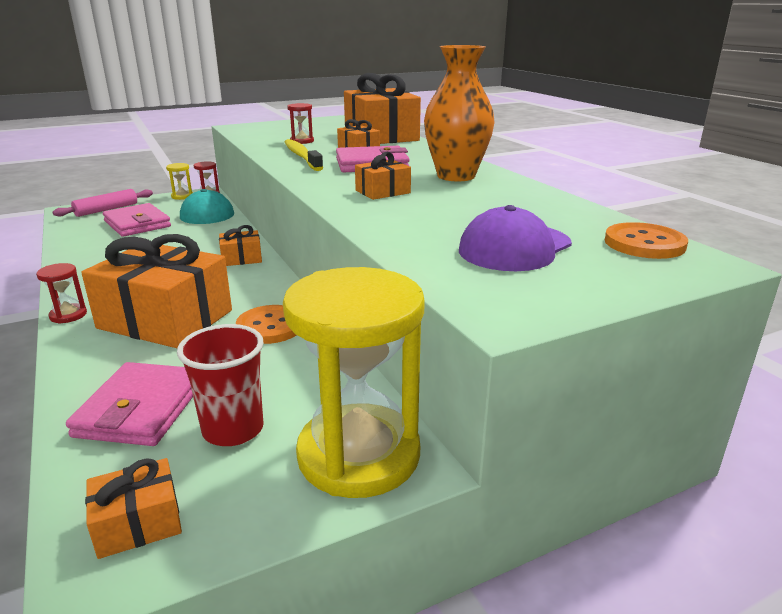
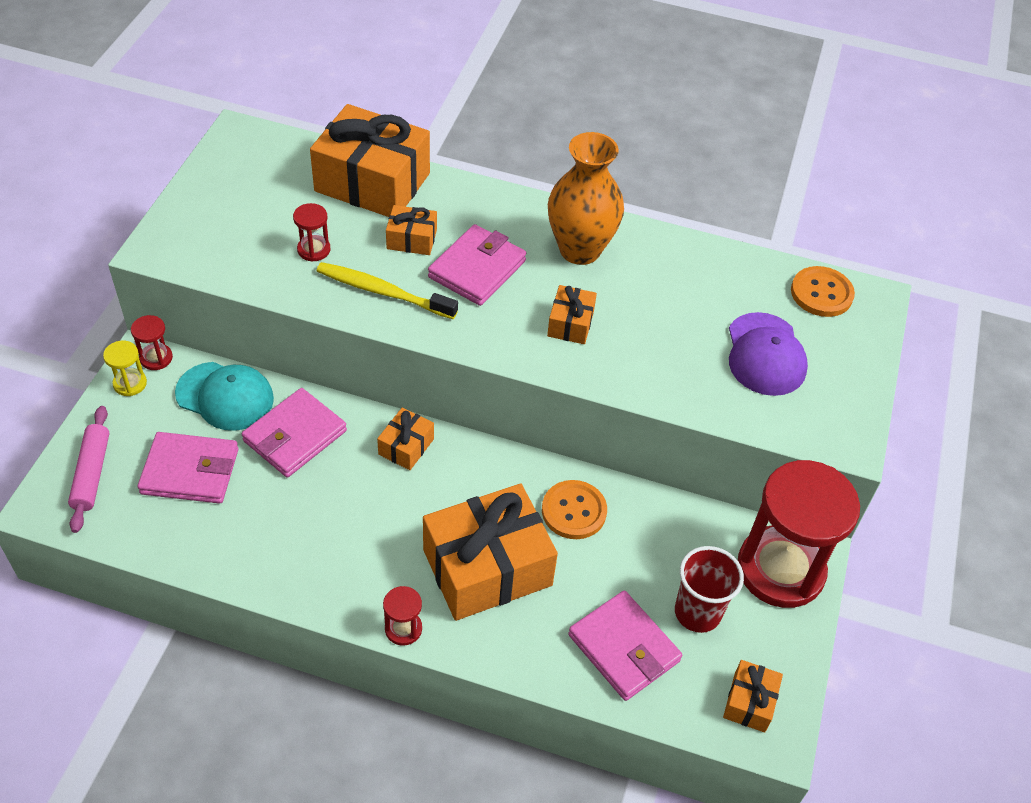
camera: 50 degrees left, 25 degrees up
yellow hourglass [283,267,425,498] -> red hourglass [738,460,860,608]
none -> pink wallet [242,388,347,477]

